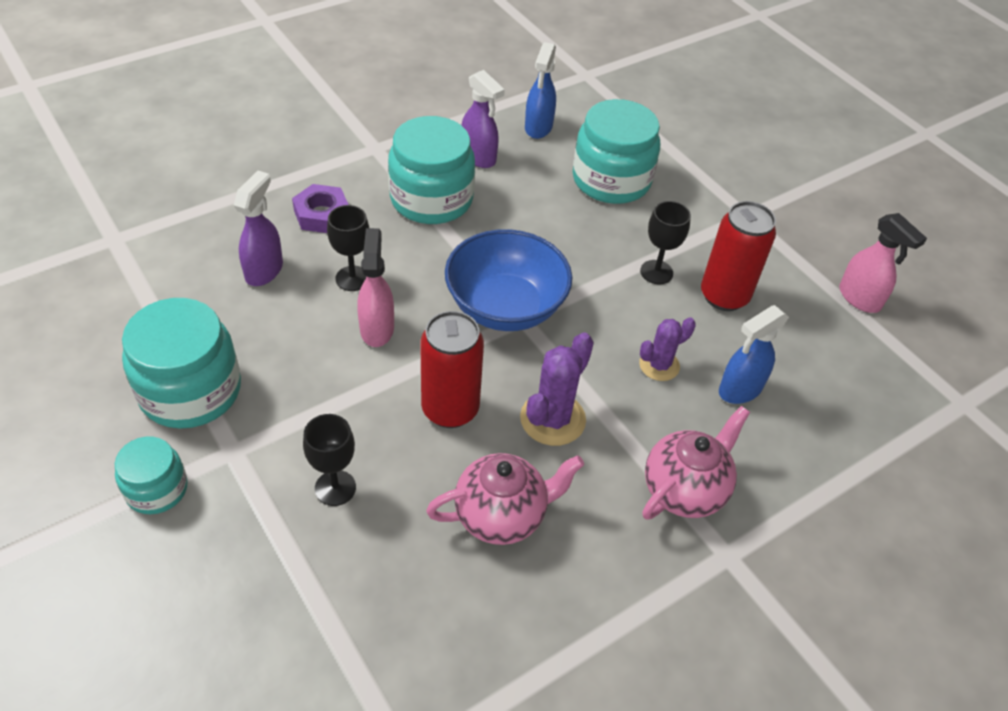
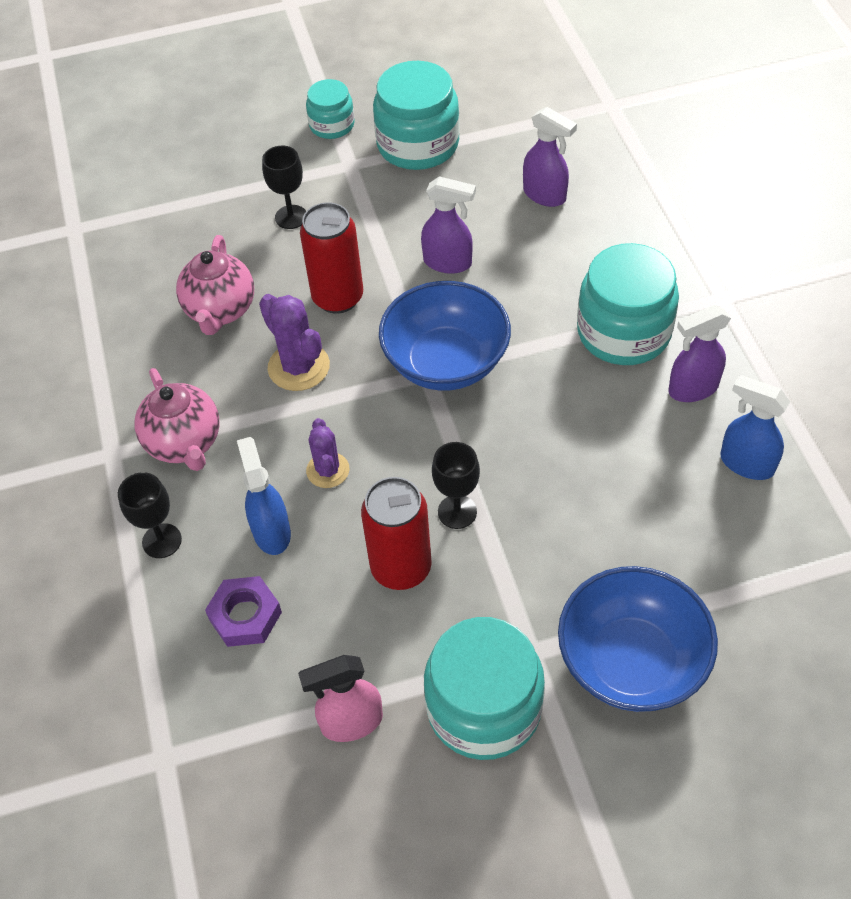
camera: 115 degrees right, 5 degrees up
purple nut [292,184,349,233] -> purple nut moved to [205,576,282,647]
black goblet [327,205,369,291] -> black goblet moved to [118,472,182,558]
pink spray bottle [357,228,394,347] -> purple spray bottle [421,176,476,274]
turquoise jar [573,99,660,204] -> turquoise jar moved to [424,617,545,760]
none -> blue bowl [558,566,718,712]

